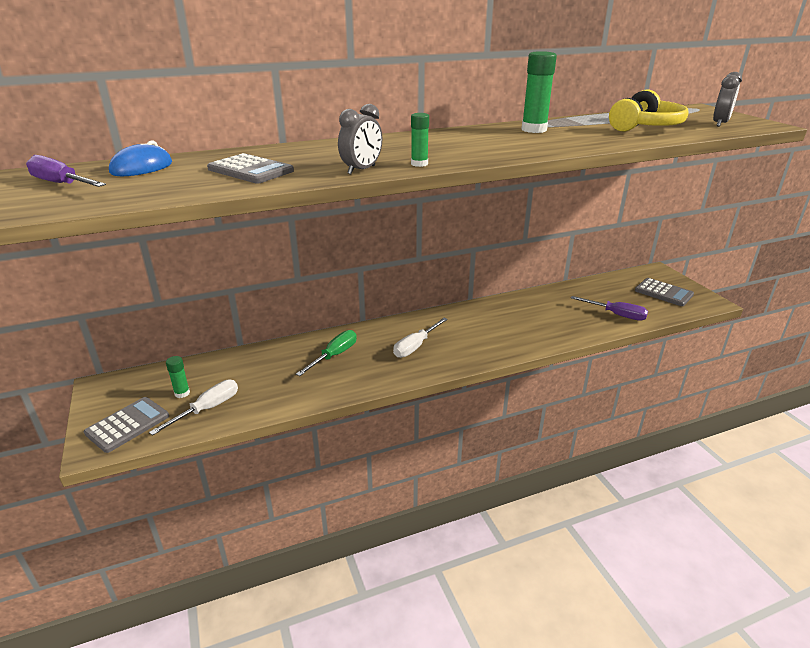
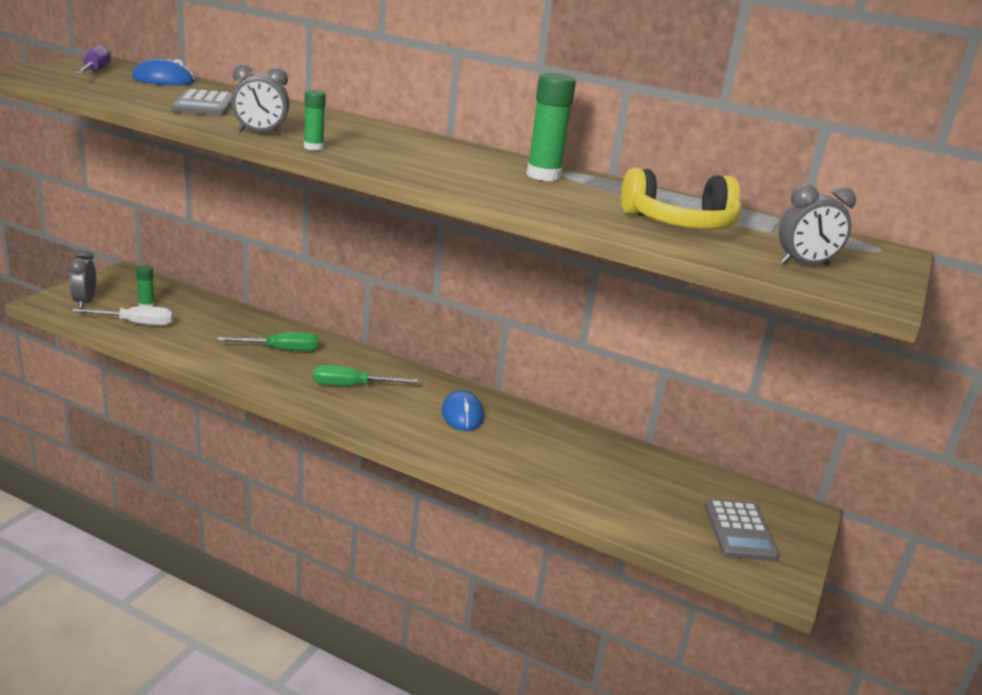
camera: 45 degrees right, 5 degrees down
grey calculator [84,397,169,453] -> grey clock [69,249,96,309]
white screwdriver [393,318,448,358] -> green screwdriver [313,365,418,386]
purple screwdriver [571,296,648,321] -> none
none -> blue mouse [442,390,484,431]

